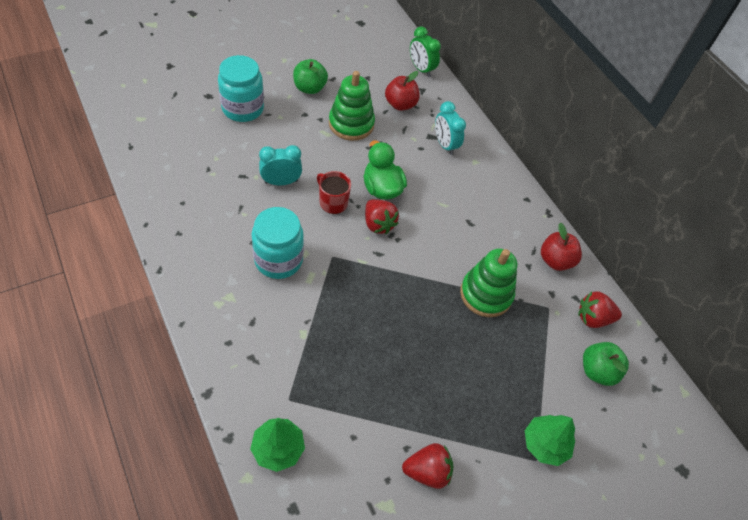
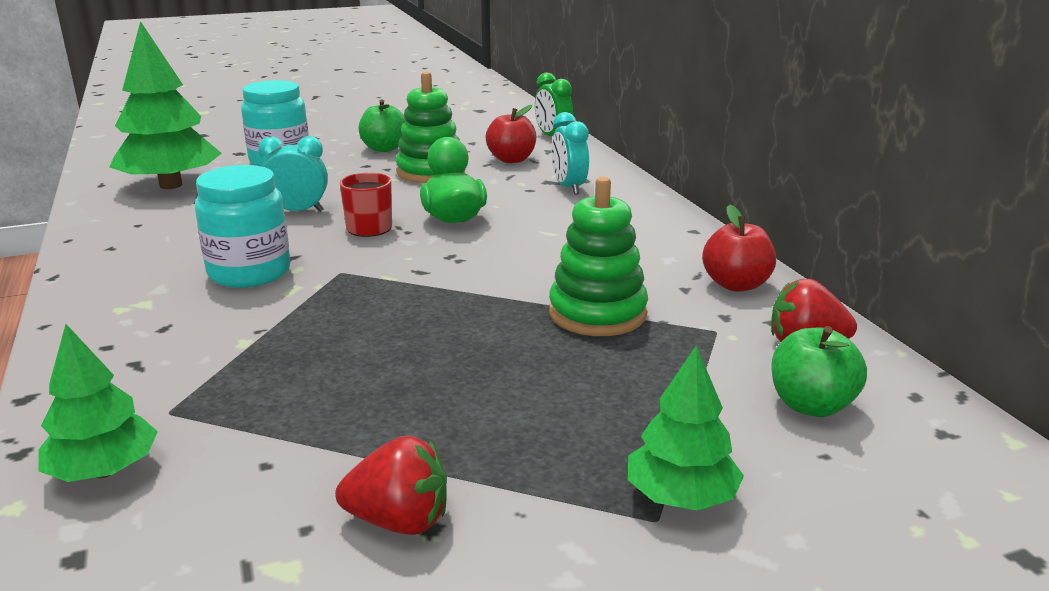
camera: 15 degrees right, 30 degrees down
red strawberry [365,199,399,234] -> none
none -> green tree [109,21,222,189]

